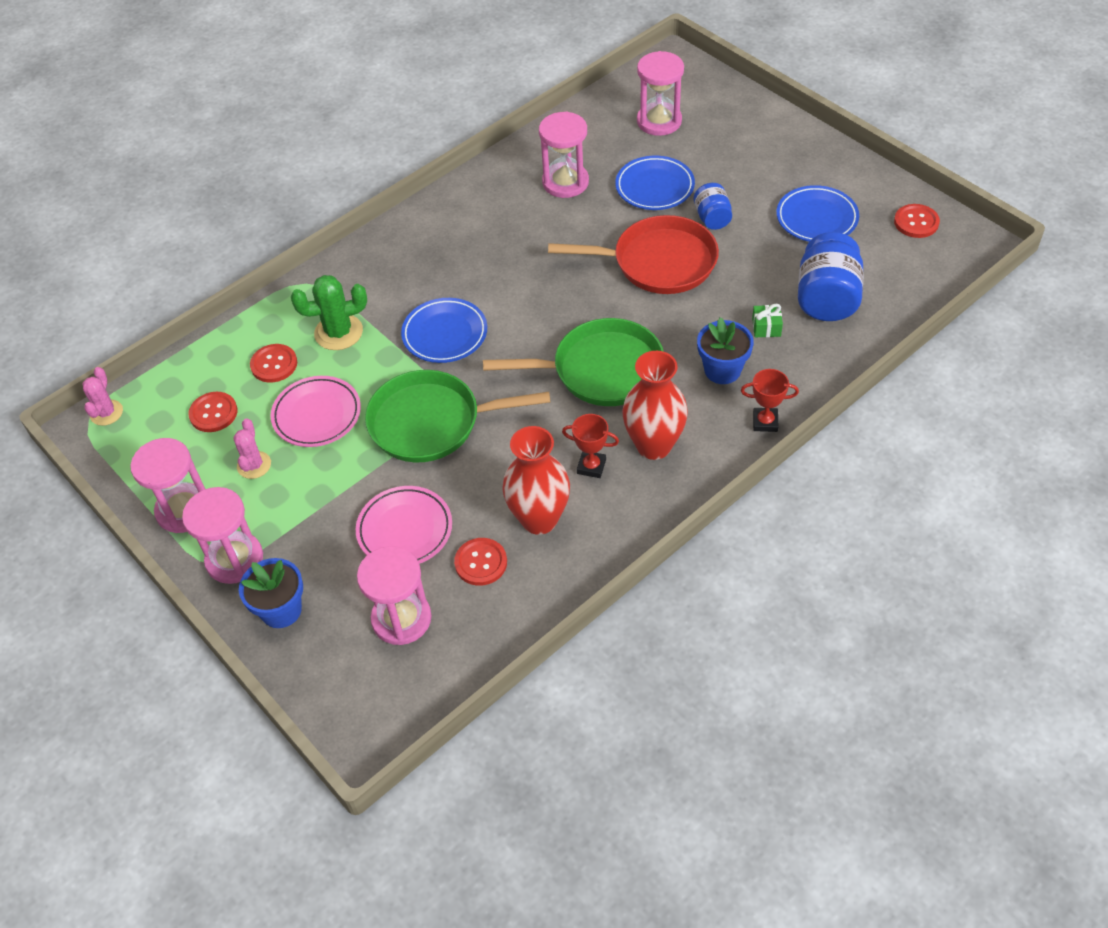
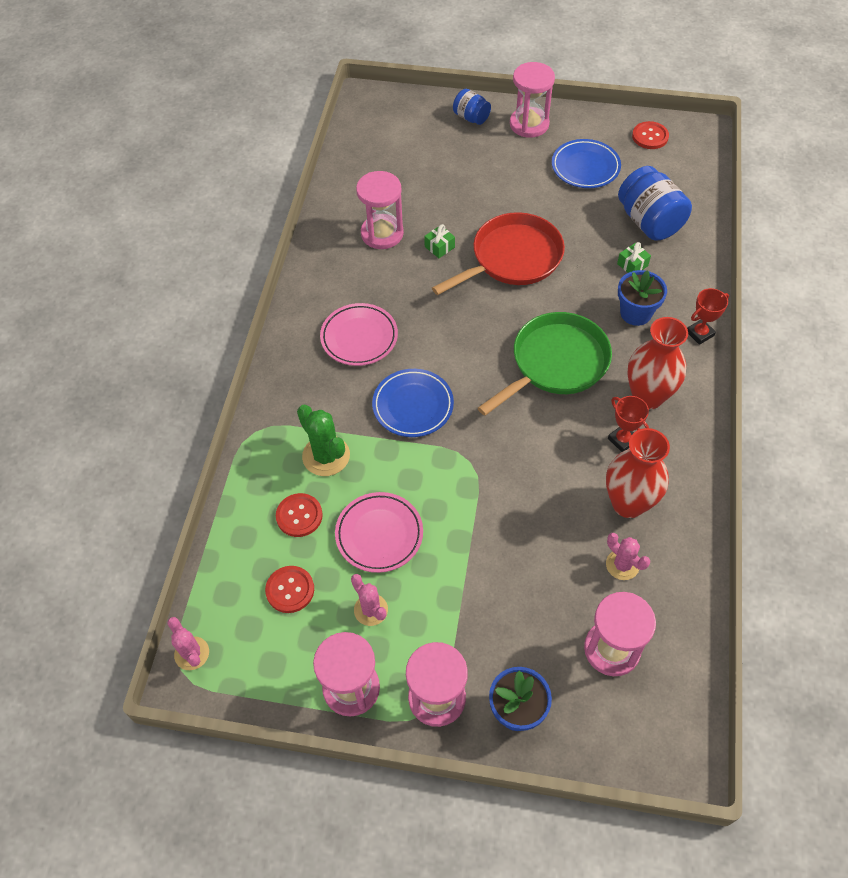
camera: 40 degrees left, 5 degrees up
green cactus [291,275,367,350] -> green cactus turned 75 degrees counterclockwise [297,405,350,476]
pink plate [356,486,452,564] -> pink plate moved to [320,303,398,366]
green pan [365,370,550,462] -> none
red button [454,538,507,586] -> pink cactus [606,533,650,580]
red trophy [562,414,619,478] -> red trophy turned 75 degrees clockwise [608,396,649,452]
blue plate [615,156,695,210] -> none
pink hourglass [637,51,684,136] -> pink hourglass moved to [510,62,555,138]
blue jar [694,183,732,230] -> blue jar moved to [453,89,491,125]
none -> green gift [424,224,455,258]

